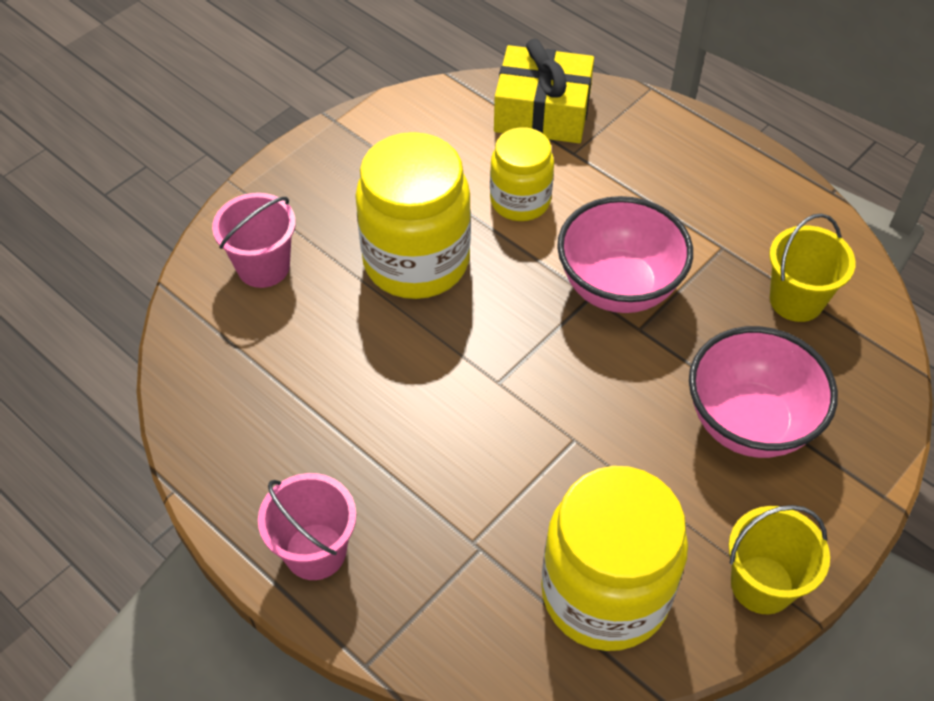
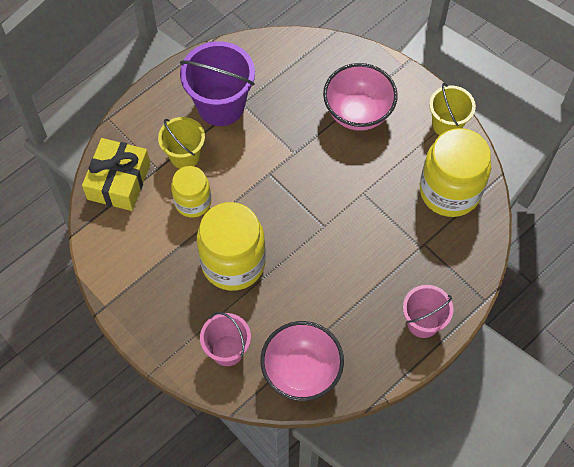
camera: 85 degrees left, 10 degrees up
pink bowl [557,196,693,313] -> pink bowl moved to [261,321,344,401]
yellow bucket [769,213,856,322] -> yellow bucket moved to [158,117,205,169]
none -> purple bucket [180,41,255,126]

